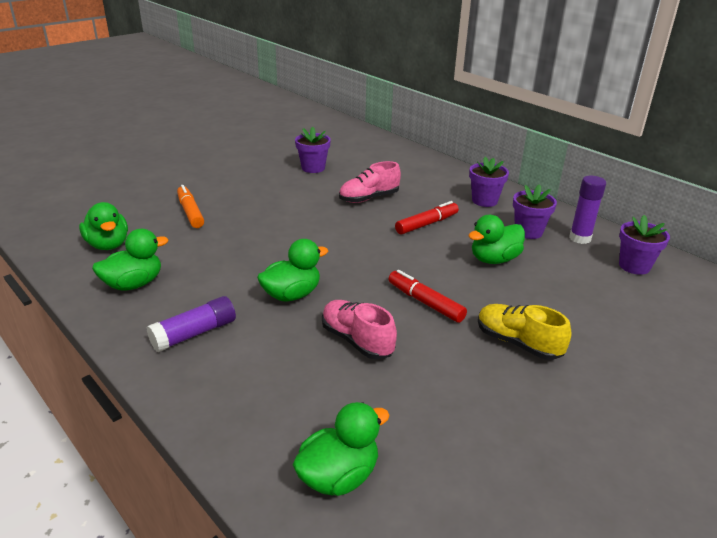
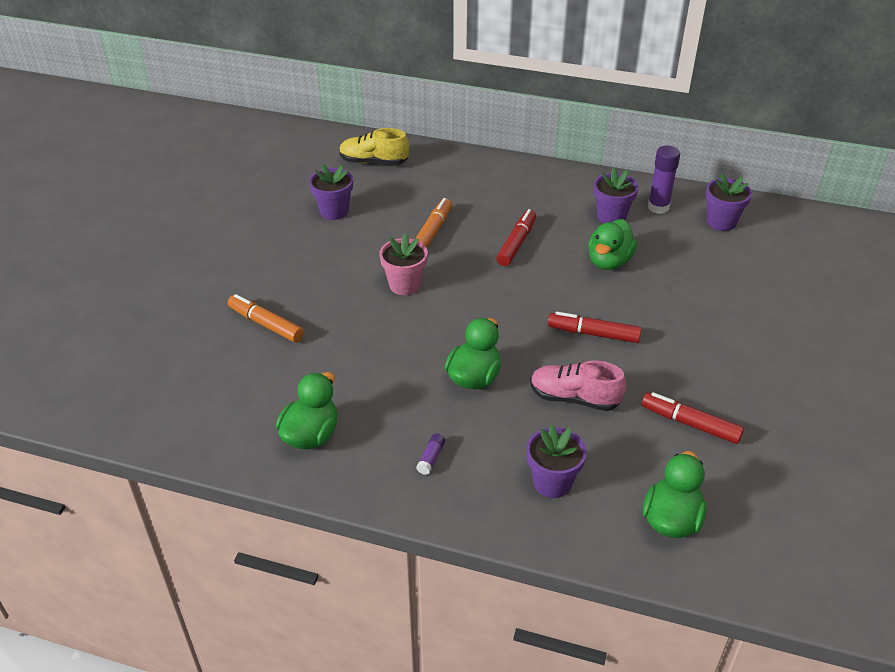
camera: 30 degrees left, 10 degrees up
green duck [79,202,128,250] -> none
purple glue stick [147,296,236,352] -> purple glue stick [416,433,445,475], size x0.50
pink shoe [339,161,401,203] -> orange marker [415,198,452,248]
purple flower pot [469,157,509,207] -> purple flower pot moved to [526,425,587,498]
yellow shoe [478,304,571,360] -> yellow shoe moved to [339,128,409,165]
none -> pink flower pot [379,233,428,295]
none -> red marker [642,392,744,444]

